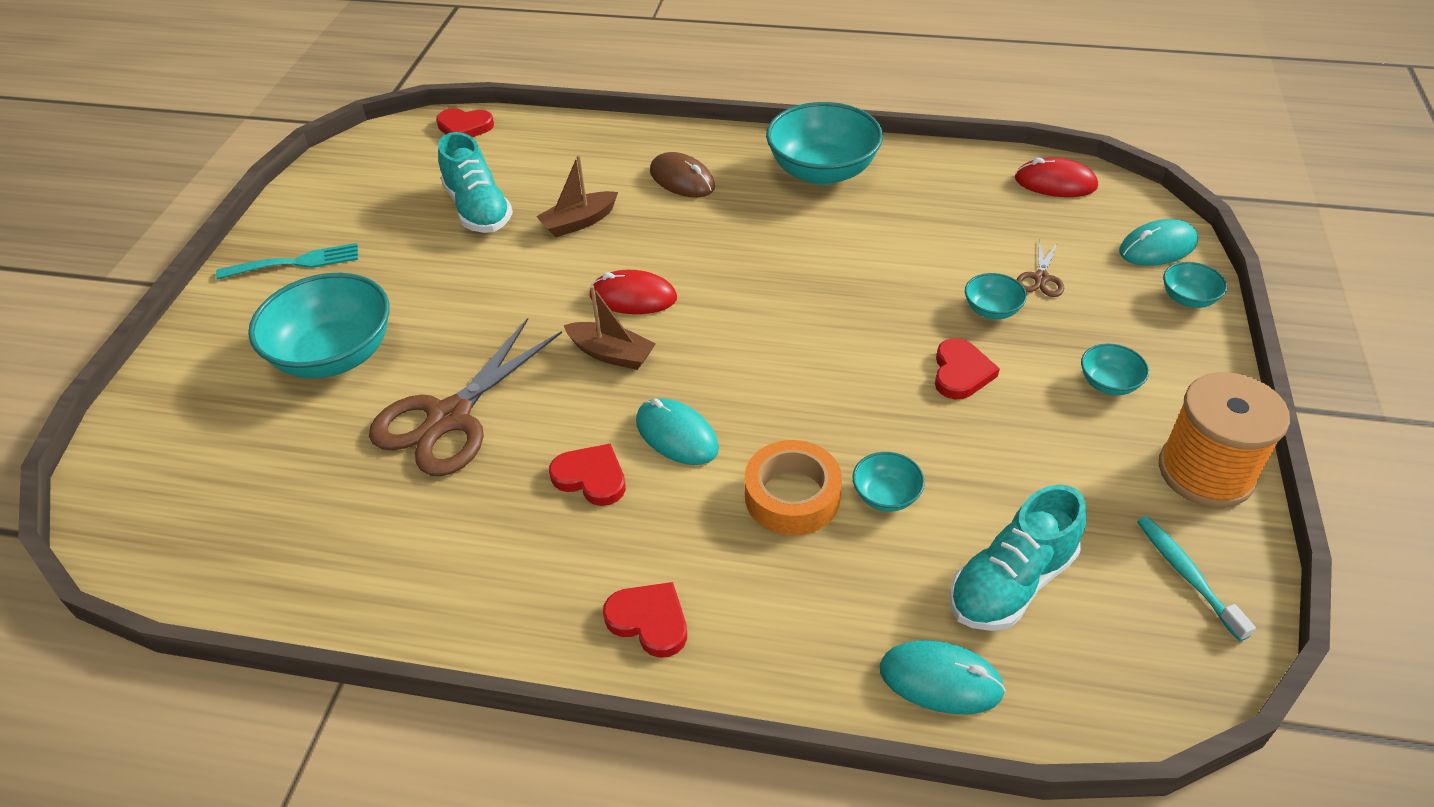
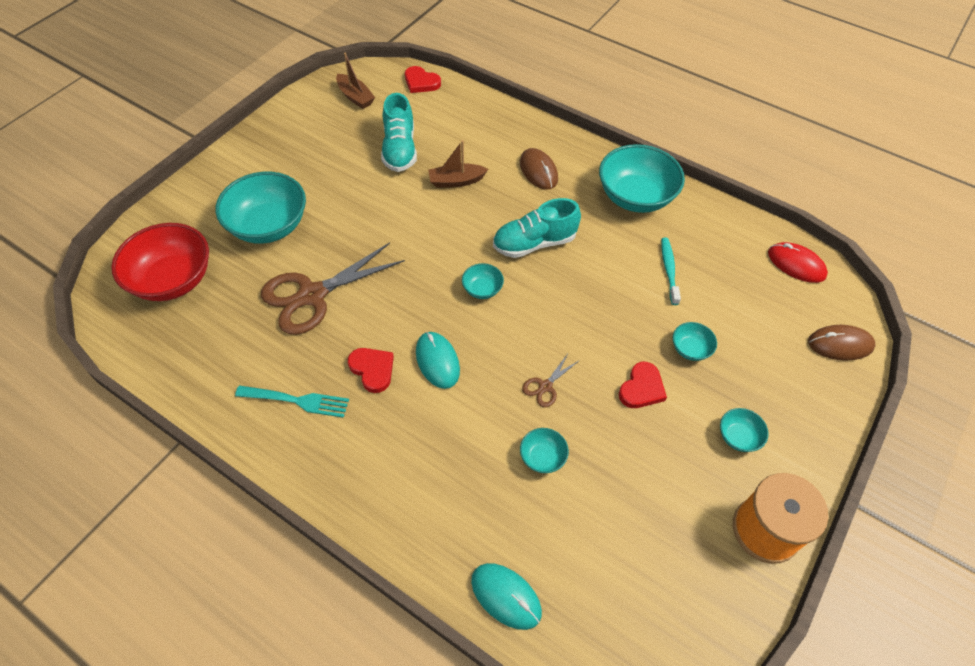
camera: 20 degrees right, 10 degrees up
turquoise fork [216,243,358,280] -> turquoise fork moved to [235,385,349,418]
brown boat [564,285,655,370] -> brown boat moved to [336,53,375,109]
red mouse [589,270,677,314] -> none
red heart [603,582,687,658] -> none
orange tape [744,440,842,536] -> none
turquoise shoe [949,484,1086,631] -> turquoise shoe moved to [493,198,581,258]
brown scissors [1016,240,1064,297] -> brown scissors moved to [522,352,580,407]
turquoise mouse [1119,219,1198,266] -> brown mouse [808,325,876,361]
turquoise toothbrush [1137,516,1256,642] -> turquoise toothbrush moved to [661,238,681,305]
turquoise bowl [1163,262,1227,308] -> turquoise bowl moved to [462,263,504,299]
none -> red bowl [111,223,209,301]

